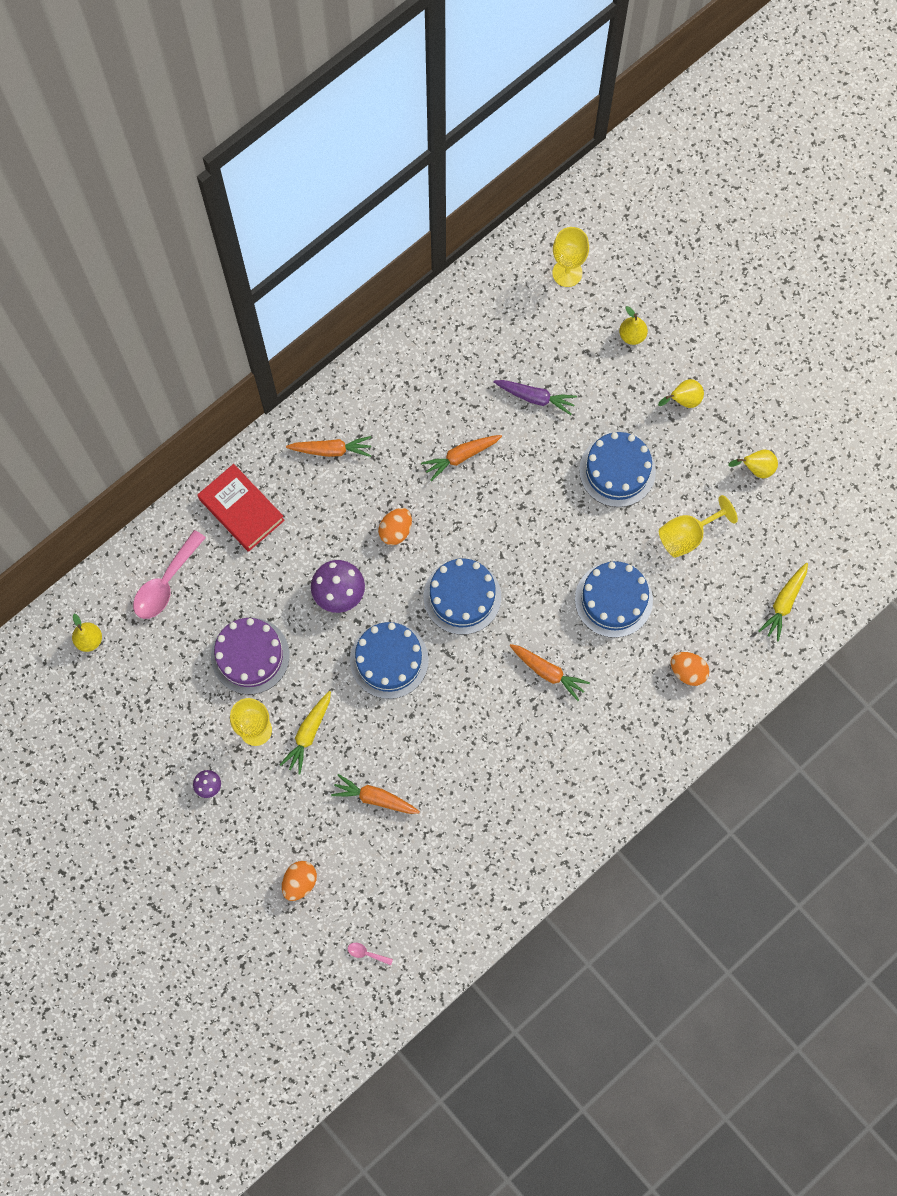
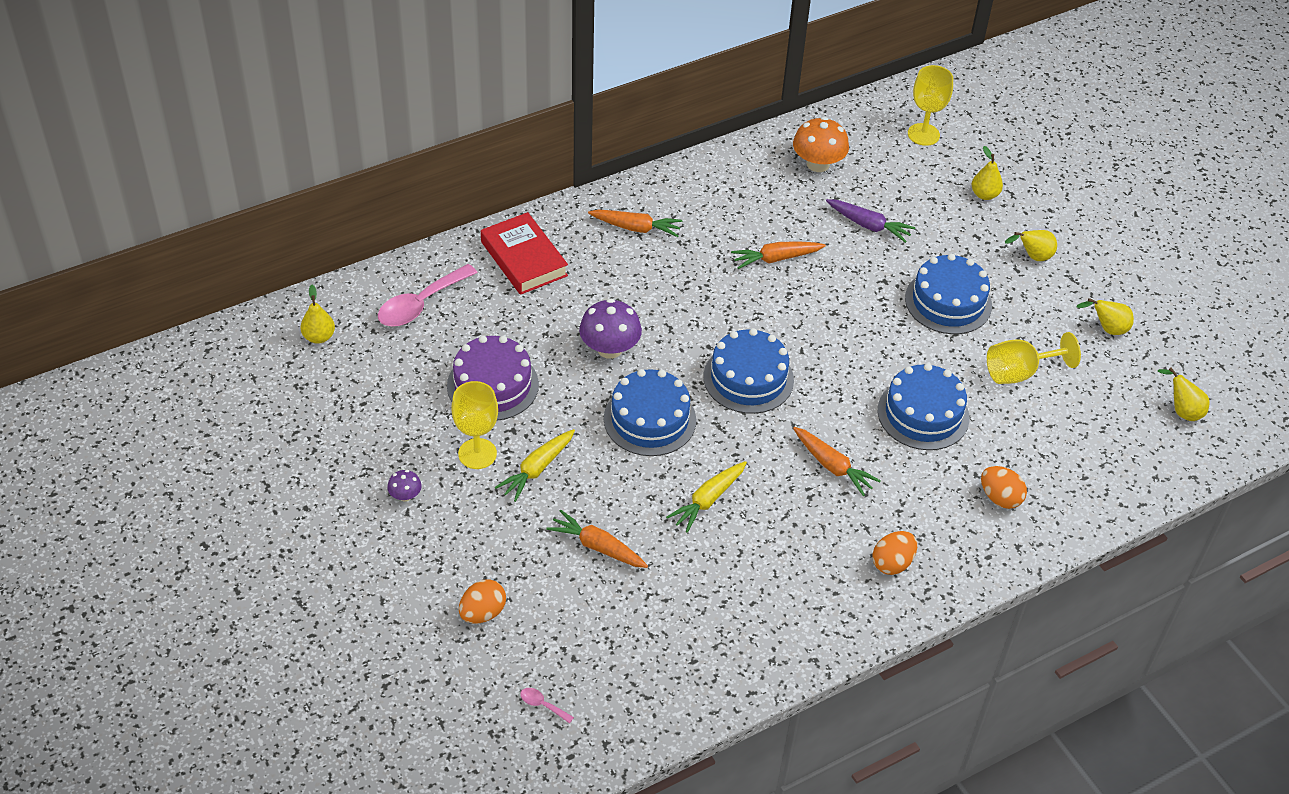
camera: 10 degrees right, 25 degrees down
orange egg [378,508,412,545] -> orange egg moved to [872,531,917,575]
yellow carrot [759,563,808,641] -> yellow carrot moved to [666,461,747,533]
none -> orange mushroom [793,117,849,172]
none -> yellow pear [1158,367,1210,421]

